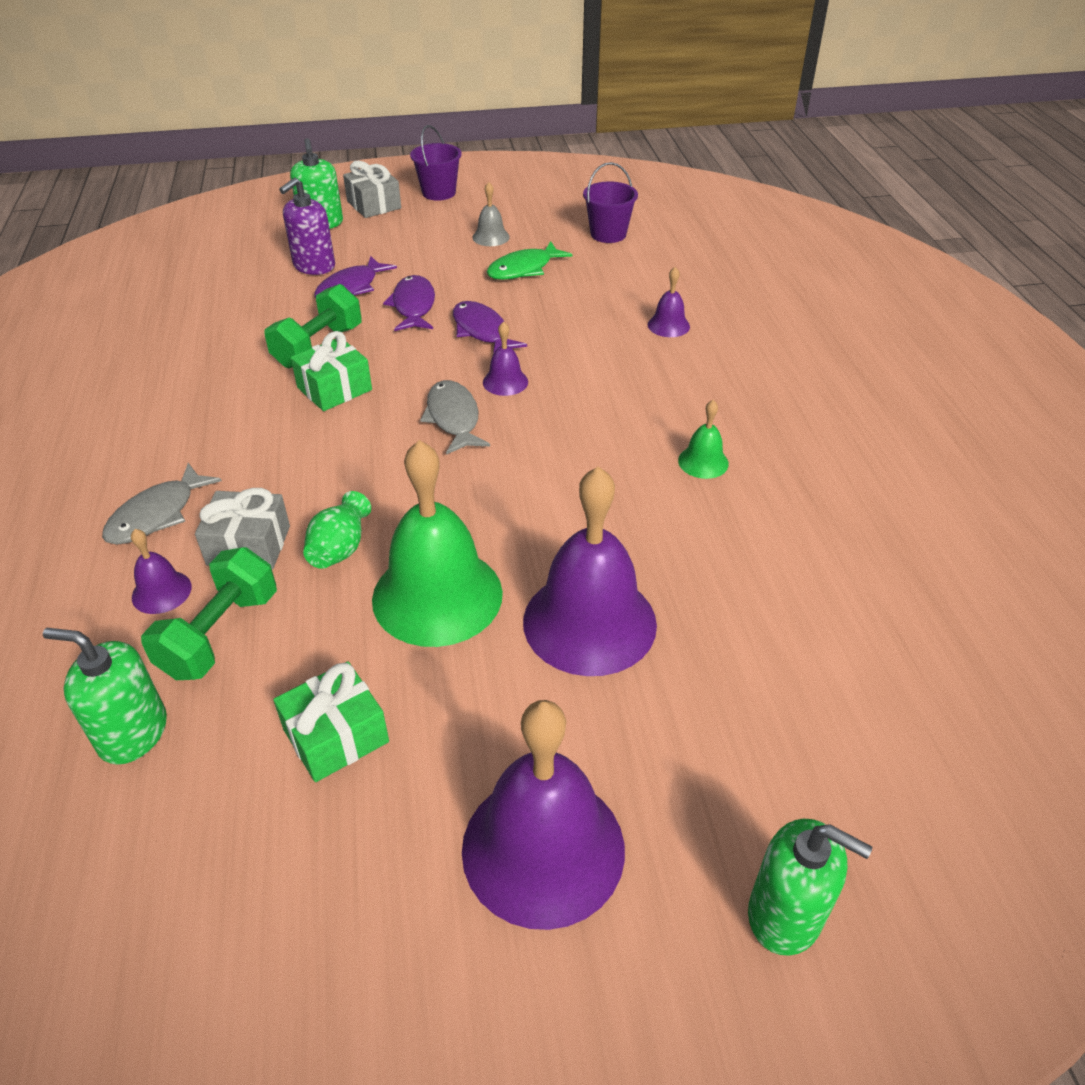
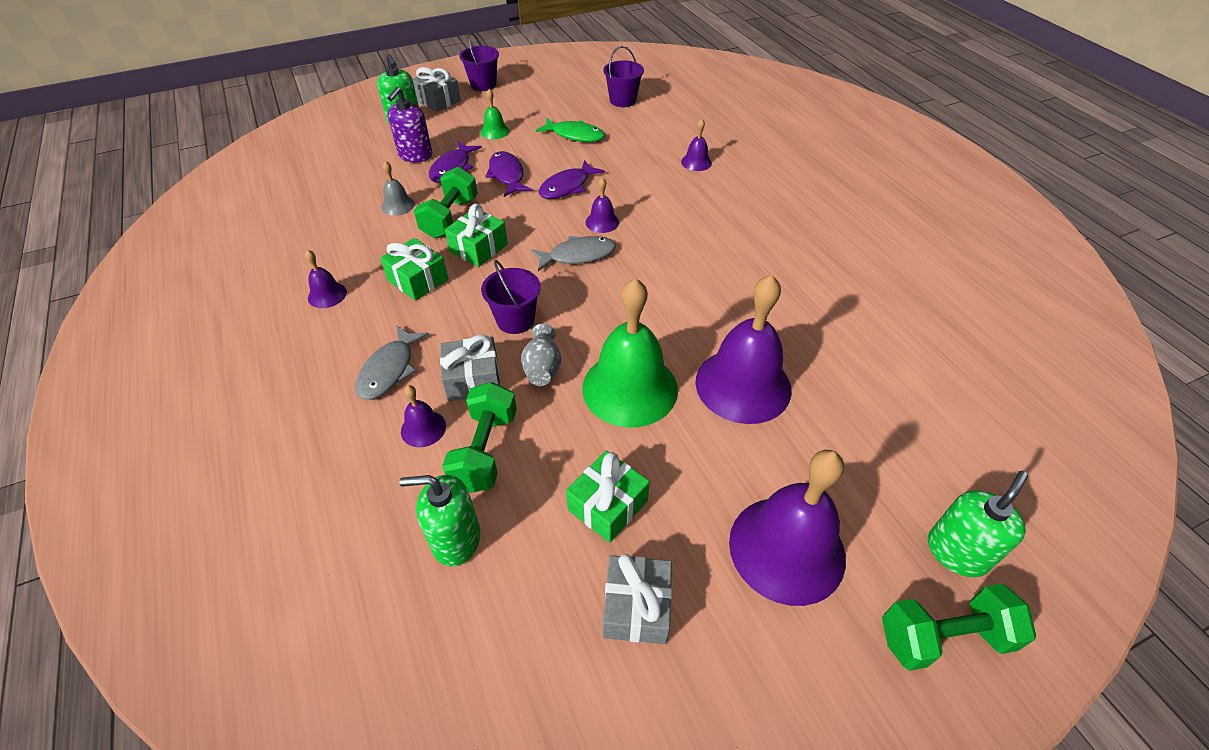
camera: 15 degrees left, 5 degrees up
green vase [303,491,371,569] -> grey vase [521,324,561,386]
grey fish [420,380,490,455] -> grey fish turned 105 degrees clockwise [531,236,616,271]
purple fish [453,301,527,354] -> purple fish turned 90 degrees counterclockwise [539,160,605,199]
grey bell [472,182,510,246] -> grey bell moved to [381,161,415,216]
green fish [487,241,573,280] -> green fish turned 105 degrees counterclockwise [536,118,605,142]
green bell [678,400,729,479] -> green bell moved to [481,89,509,139]
green soap dispenser [748,819,872,956] -> green soap dispenser turned 60 degrees counterclockwise [928,471,1028,577]
none -> purple bell [305,250,347,308]
none -> green gift [380,238,448,301]
none -> purple bucket [481,260,541,334]
none -> grey gift [603,554,672,644]
none -> green dumbbell [882,584,1036,671]

